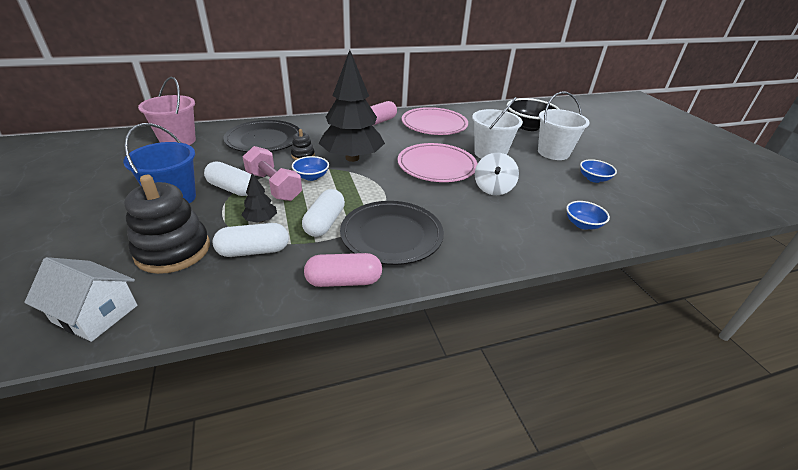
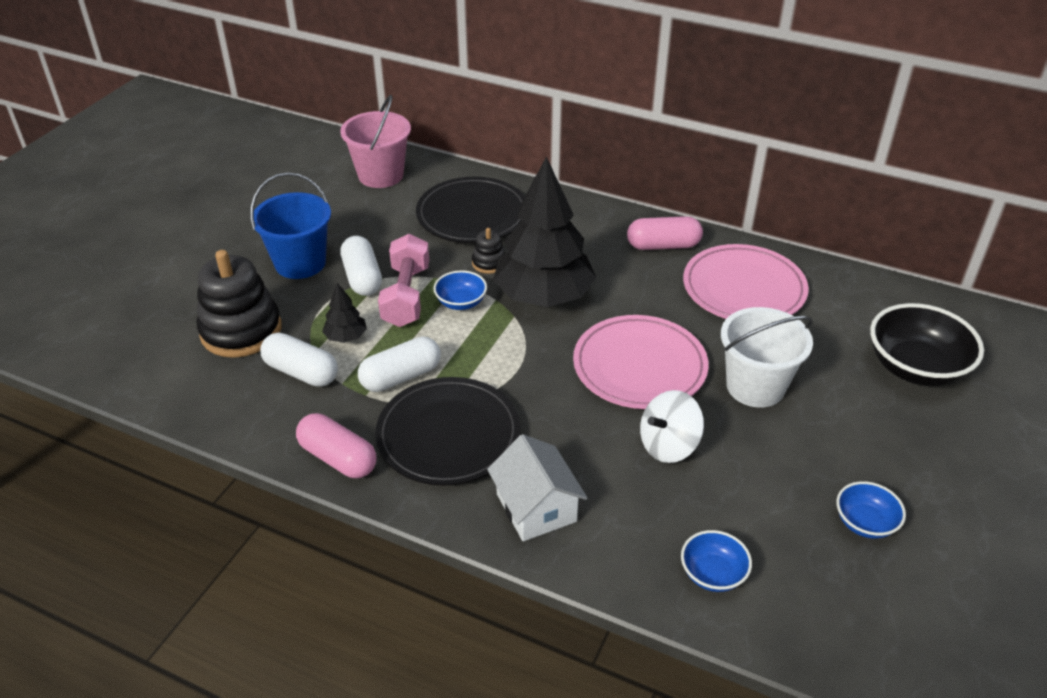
camera: 45 degrees right, 5 degrees up
white house [24,257,138,342] -> white house moved to [487,434,587,541]
white bucket [538,91,590,160] -> none

